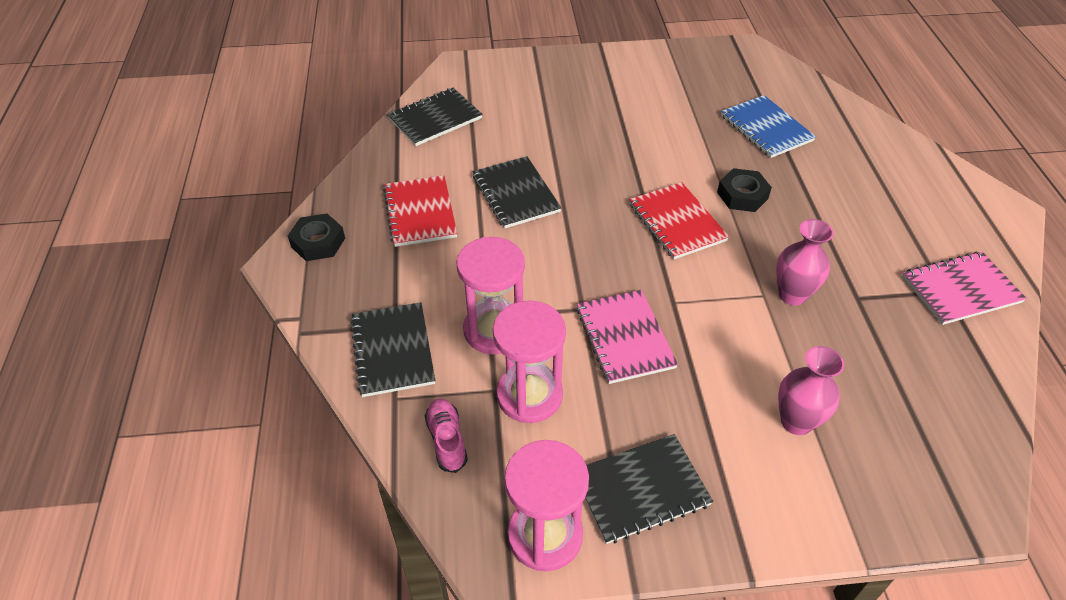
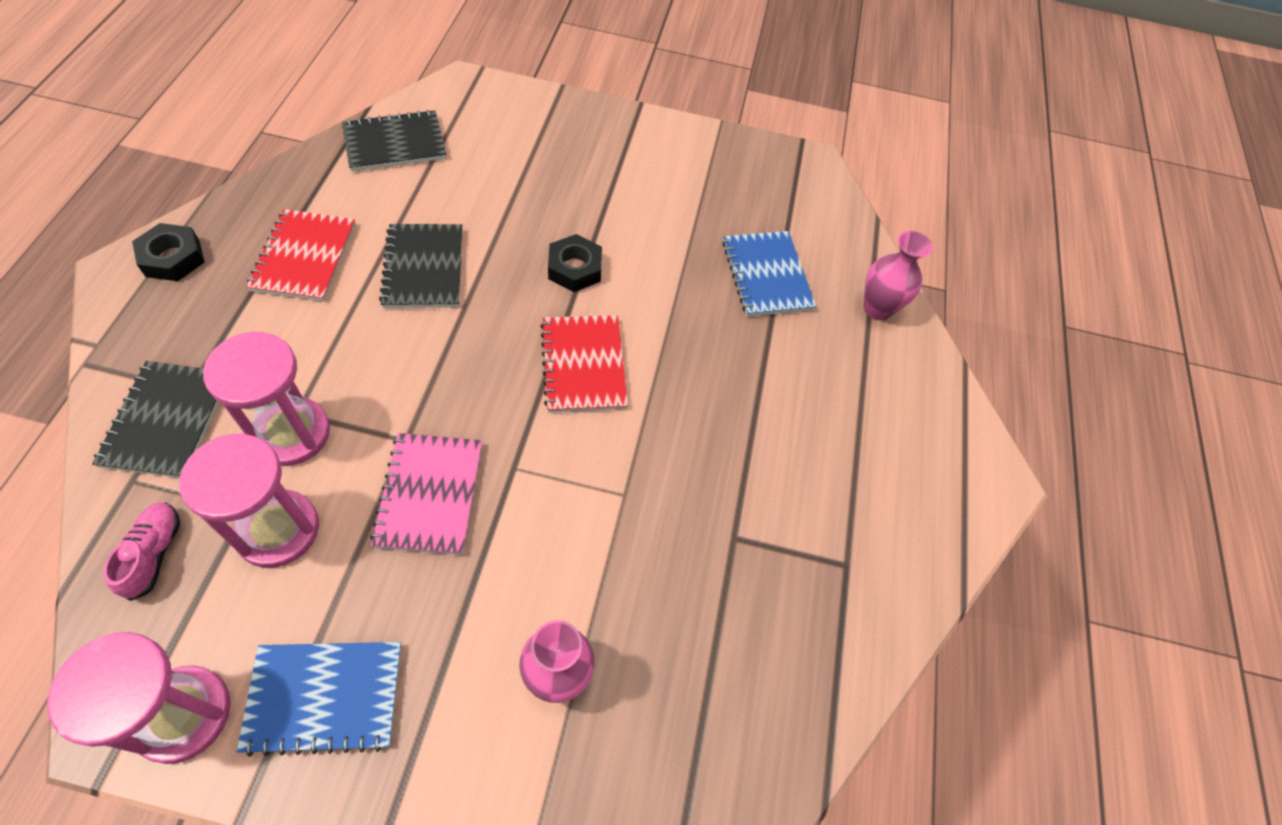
camera: 10 degrees right, 10 degrees up
black notebook [585,434,713,544] -> blue notebook [236,642,401,757]
black nut [717,168,772,212] -> black nut moved to [548,234,602,292]
pink vase [776,219,834,306] -> pink vase moved to [864,231,933,320]
pink notebook [902,252,1027,325] -> none

